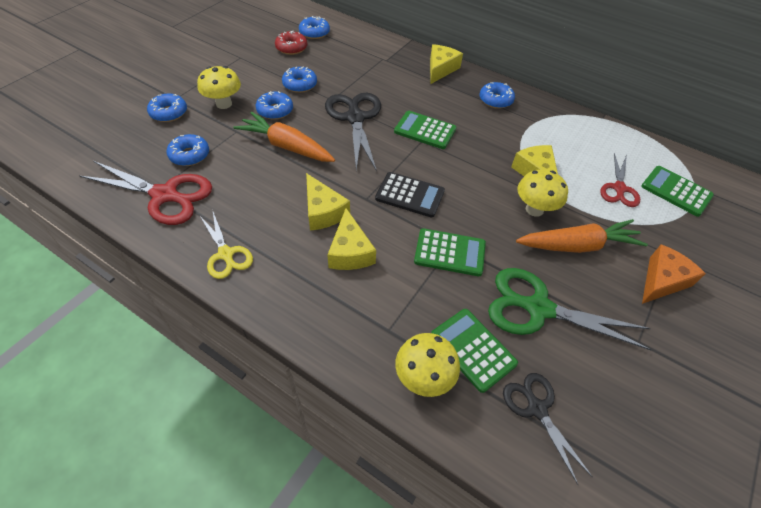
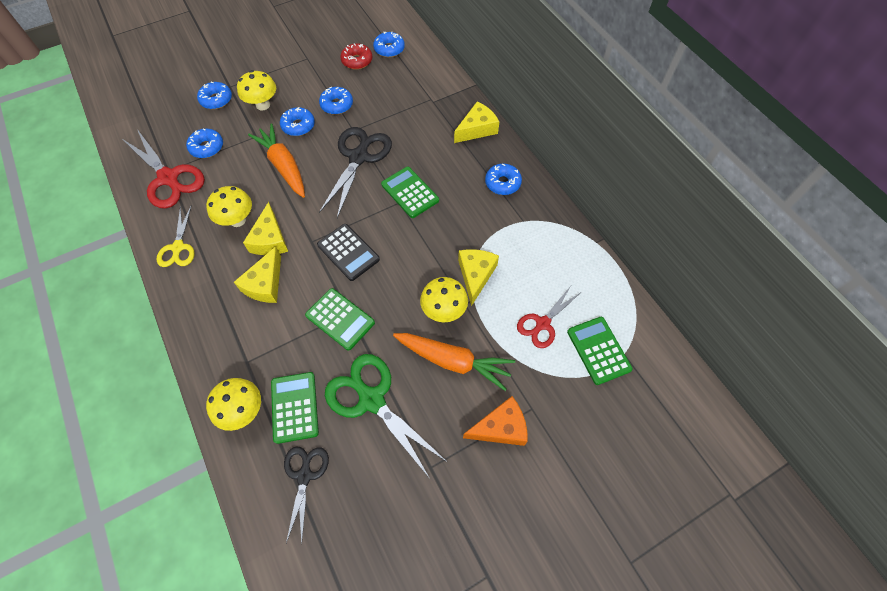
camera: 30 degrees right, 10 degrees up
none -> yellow mushroom [206,186,252,227]

